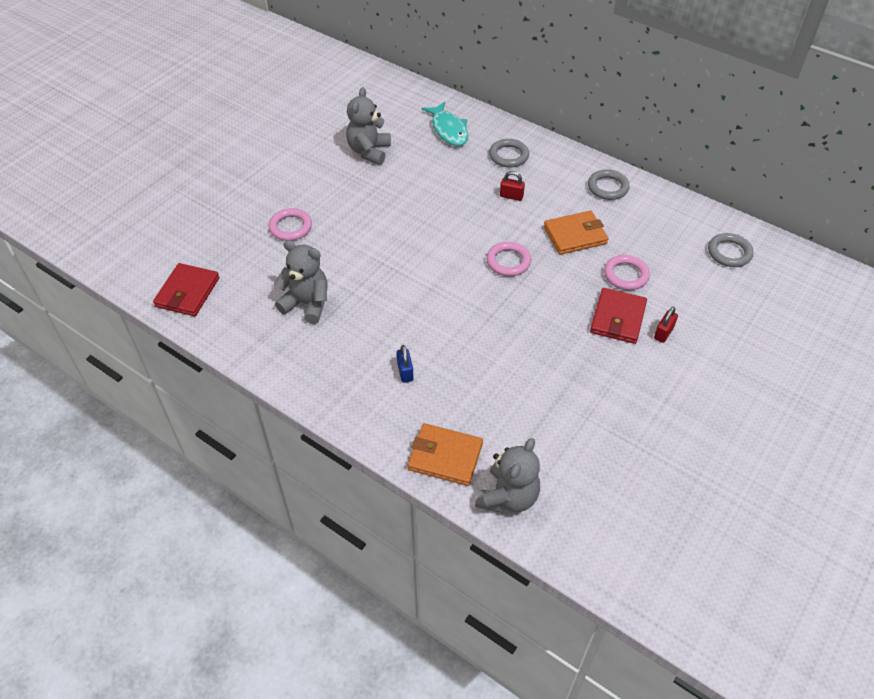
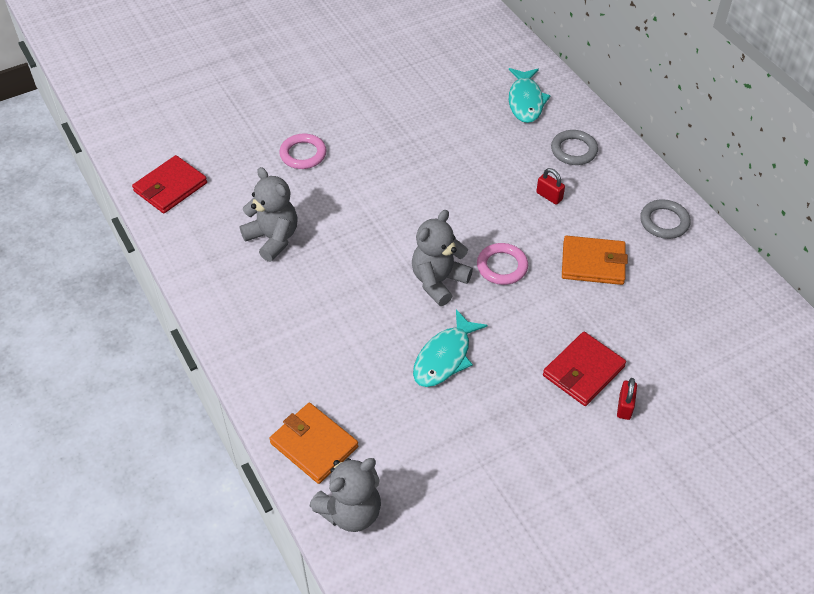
camera: 25 degrees right, 0 degrees up
grey teddy bear [346,87,391,165] -> grey teddy bear moved to [412,210,473,306]
blue padlock [397,345,414,383] -> none
pink ring [604,255,650,290] -> none
red padlock [654,307,678,343] -> red padlock turned 45 degrees counterclockwise [617,378,637,420]
grey ring [708,233,753,267] -> none
none -> turquoise fish [413,309,488,387]

